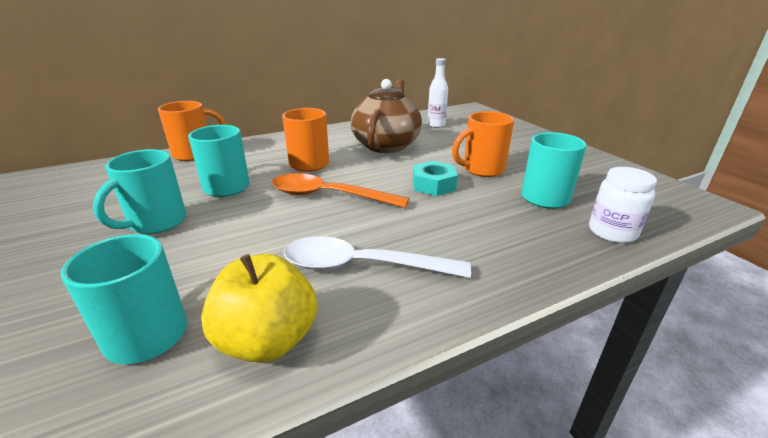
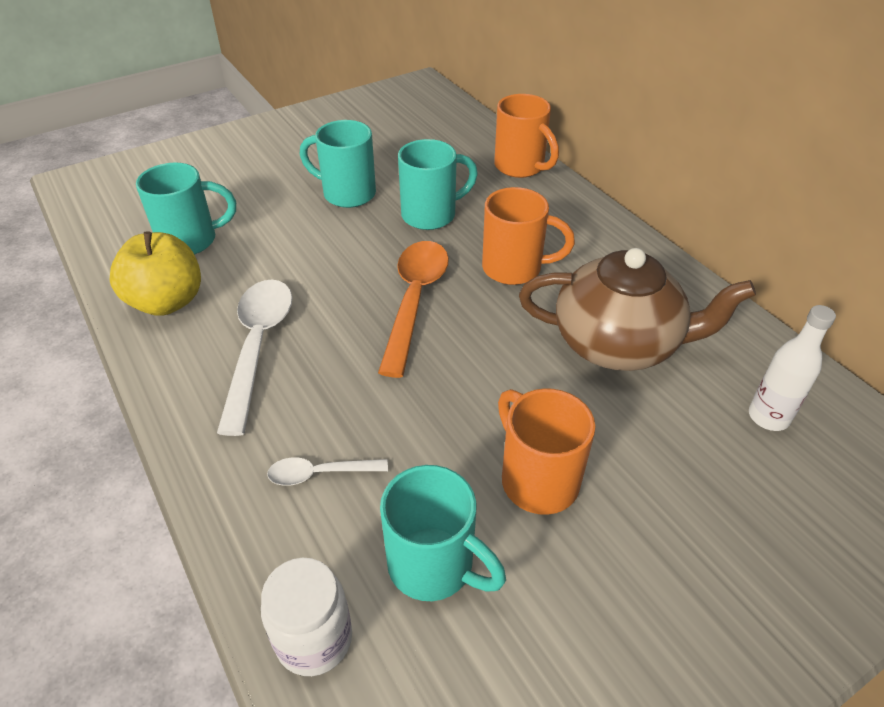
camera: 85 degrees right, 15 degrees up
turquoise nut [413,161,458,196] -> none
none -> white spoon [267,457,388,486]

